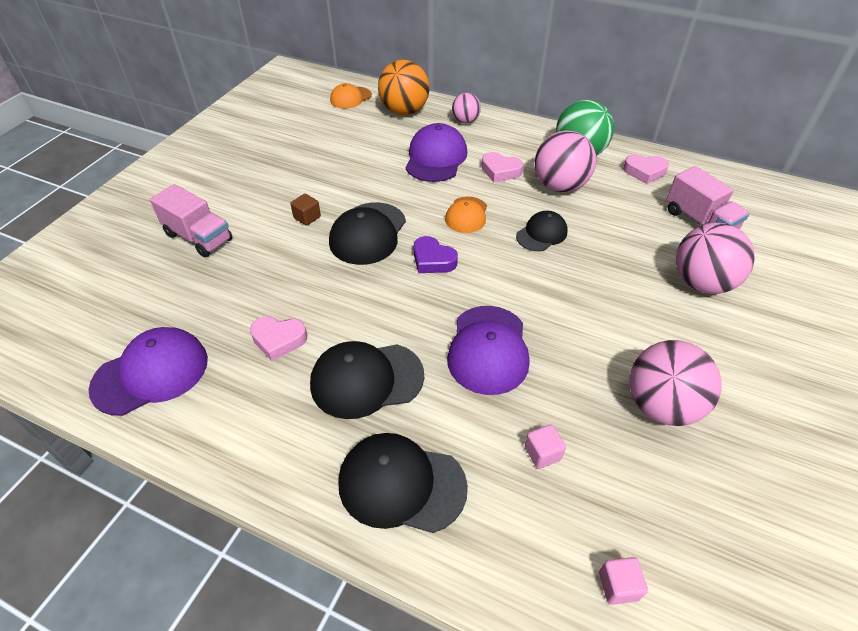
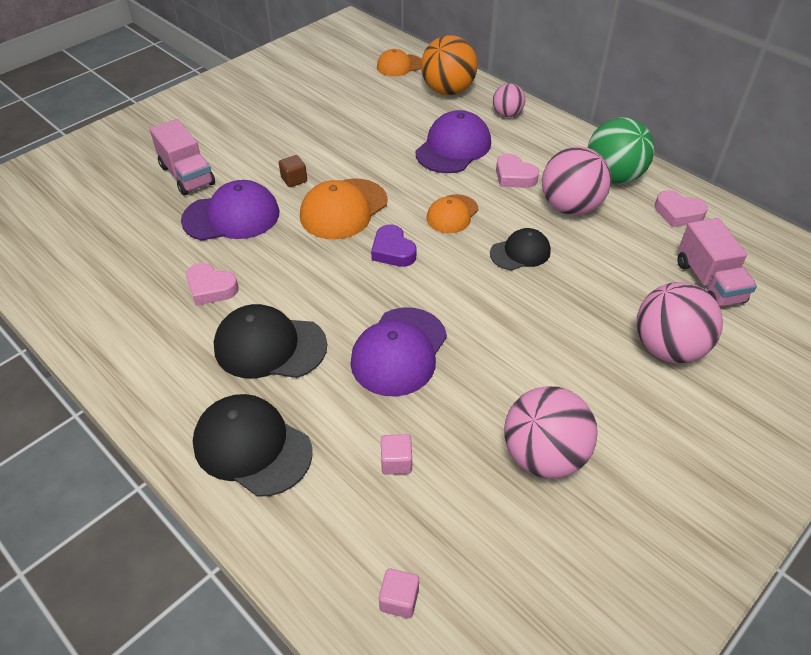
camera: 20 degrees right, 0 degrees up
purple cap [88,327,208,416] -> purple cap moved to [181,180,279,241]
black cap [329,202,406,265] -> orange cap [300,178,388,239]

